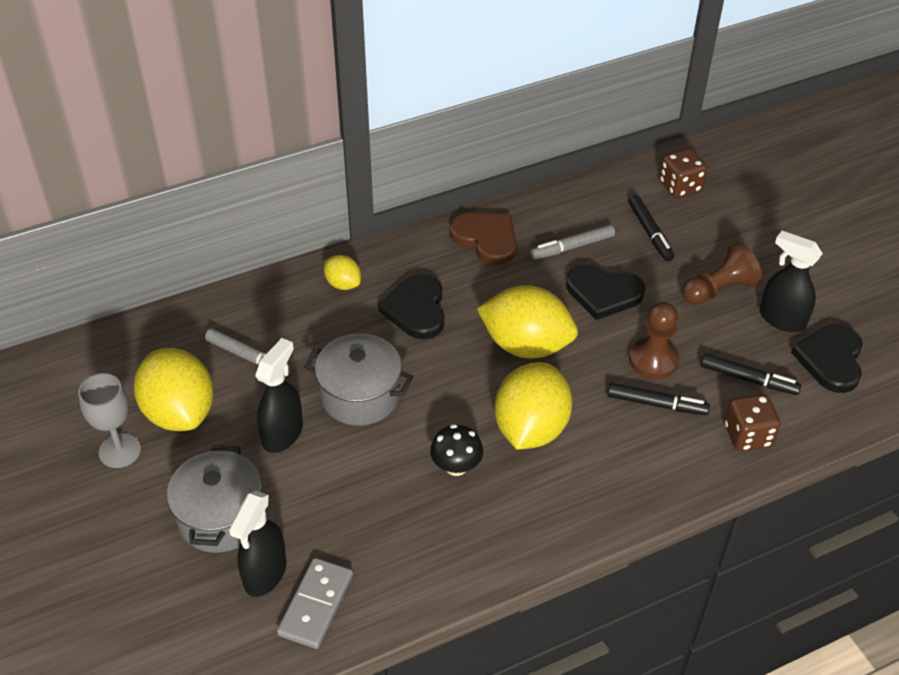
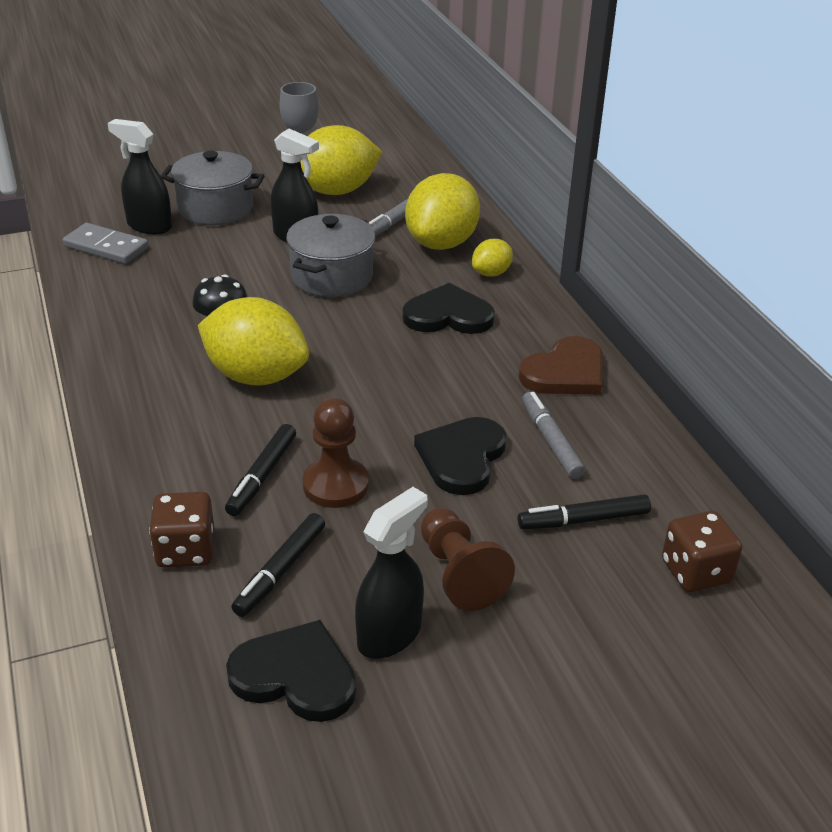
camera: 95 degrees right, 10 degrees down
yellow lemon [477,285,578,359] -> yellow lemon moved to [405,173,480,250]

